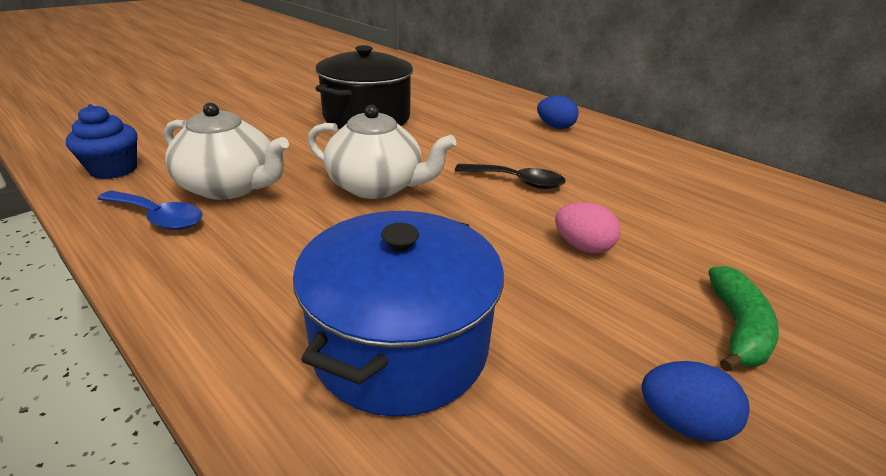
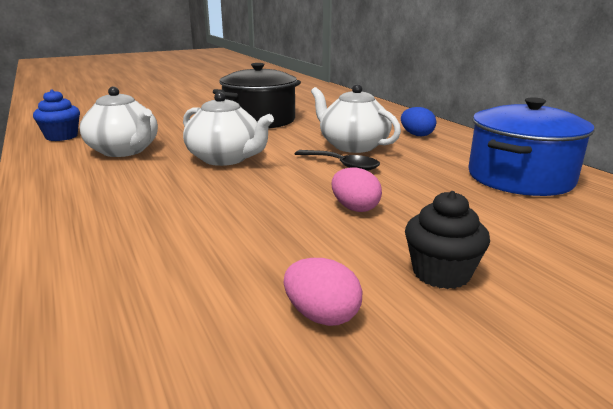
camera: 20 degrees right, 10 degrees down
blue spoon [97,191,202,230] -> none
blue pot [293,211,504,417] -> blue pot moved to [468,97,595,196]
blue egg [642,361,749,442] -> pink egg [284,258,362,326]
green banana [709,266,779,372] -> black cupcake [405,191,490,289]
none -> white teapot [311,84,401,153]

